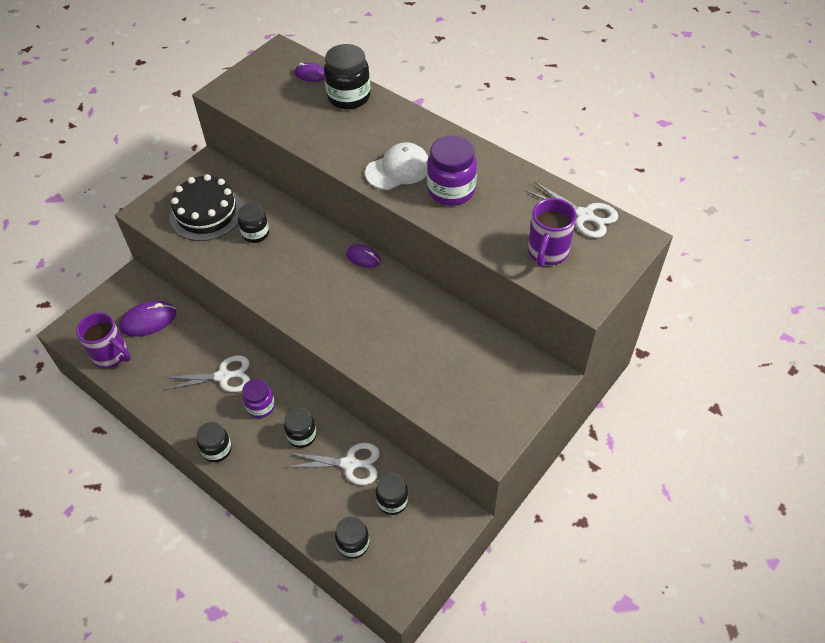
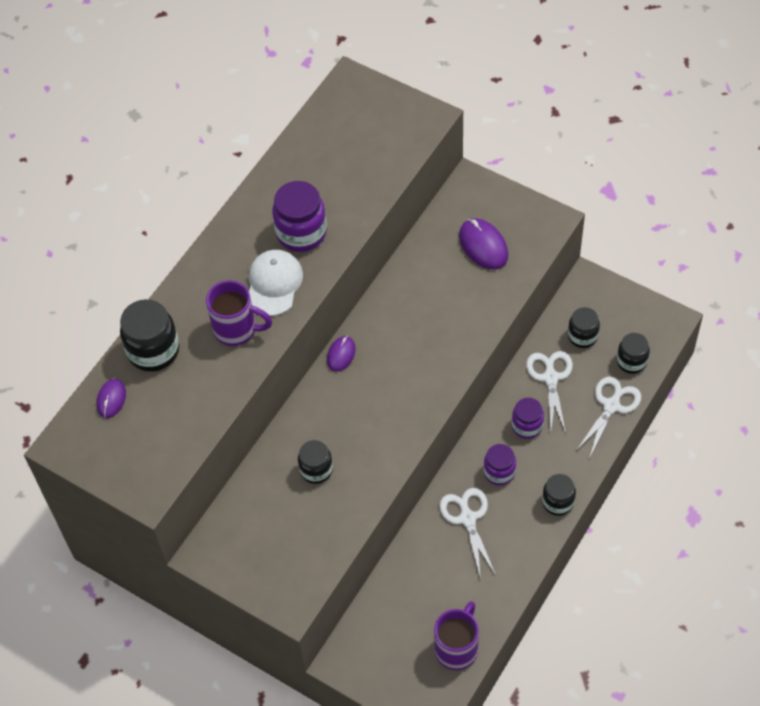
camera: 95 degrees left, 5 degrees up
purple mouse [119,301,176,337] -> purple mouse moved to [459,218,508,269]
black cake [169,174,243,241] -> none
black jar [284,408,317,448] -> purple jar [512,398,544,439]
white cap [365,142,428,190] -> white cap turned 45 degrees clockwise [249,250,303,316]
white scissors [526,181,618,238] -> white scissors moved to [576,377,641,459]
purple mug [528,198,577,267] -> purple mug moved to [206,280,272,346]

